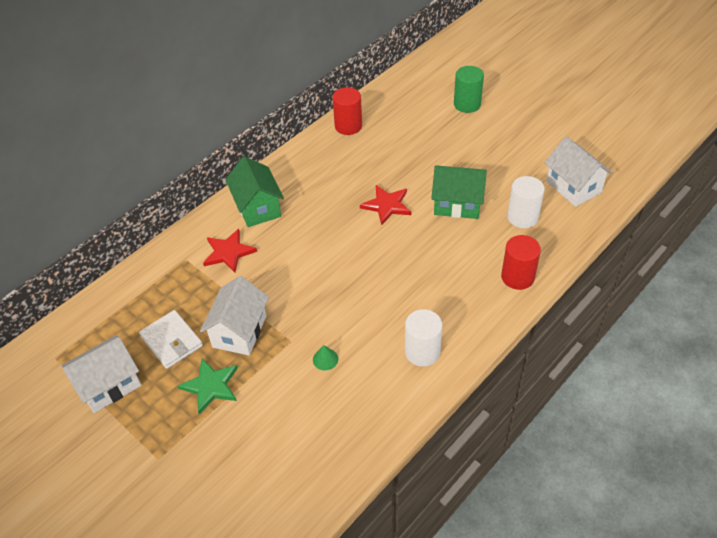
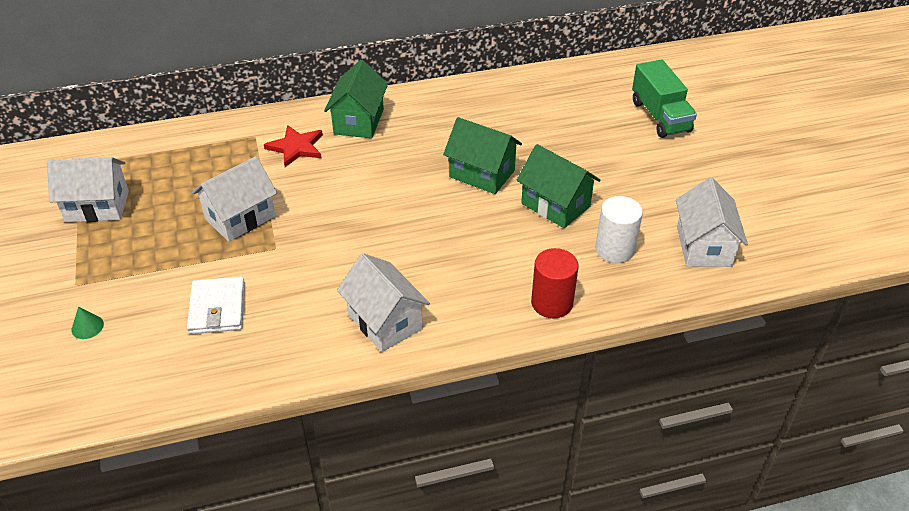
camera: 30 degrees right, 5 degrees down
white wallet [139,310,203,369] -> white wallet moved to [187,276,245,334]
green star [178,359,238,414] -> none
green cone [313,345,338,370] -> green cone moved to [72,306,104,339]
red cylinder [332,87,362,135] -> none
red star [360,185,411,225] -> green house [443,117,522,194]
white cylinder [405,309,442,366] -> white house [337,253,430,352]
green cylinder [454,66,484,113] -> green truck [632,60,697,138]

